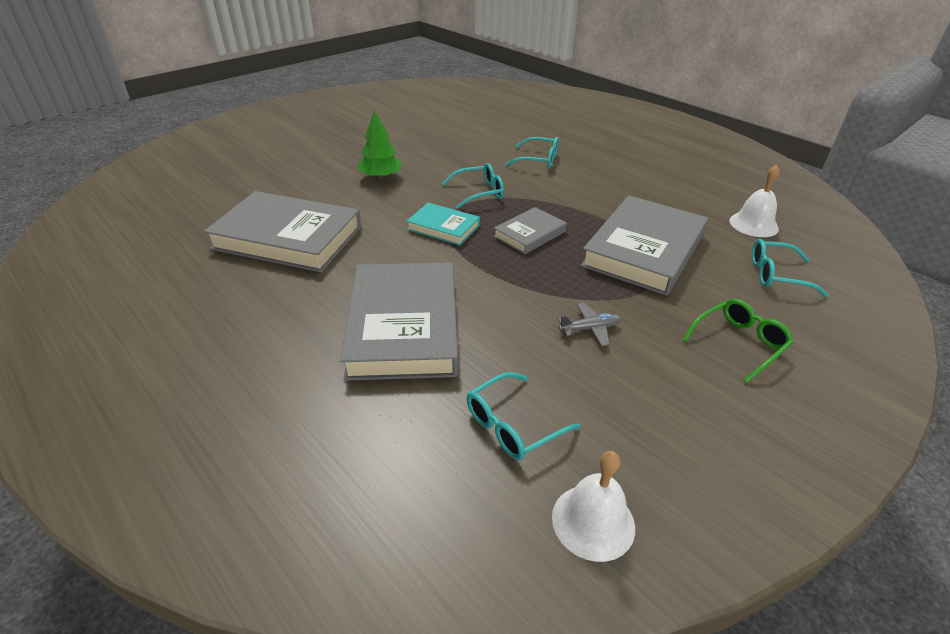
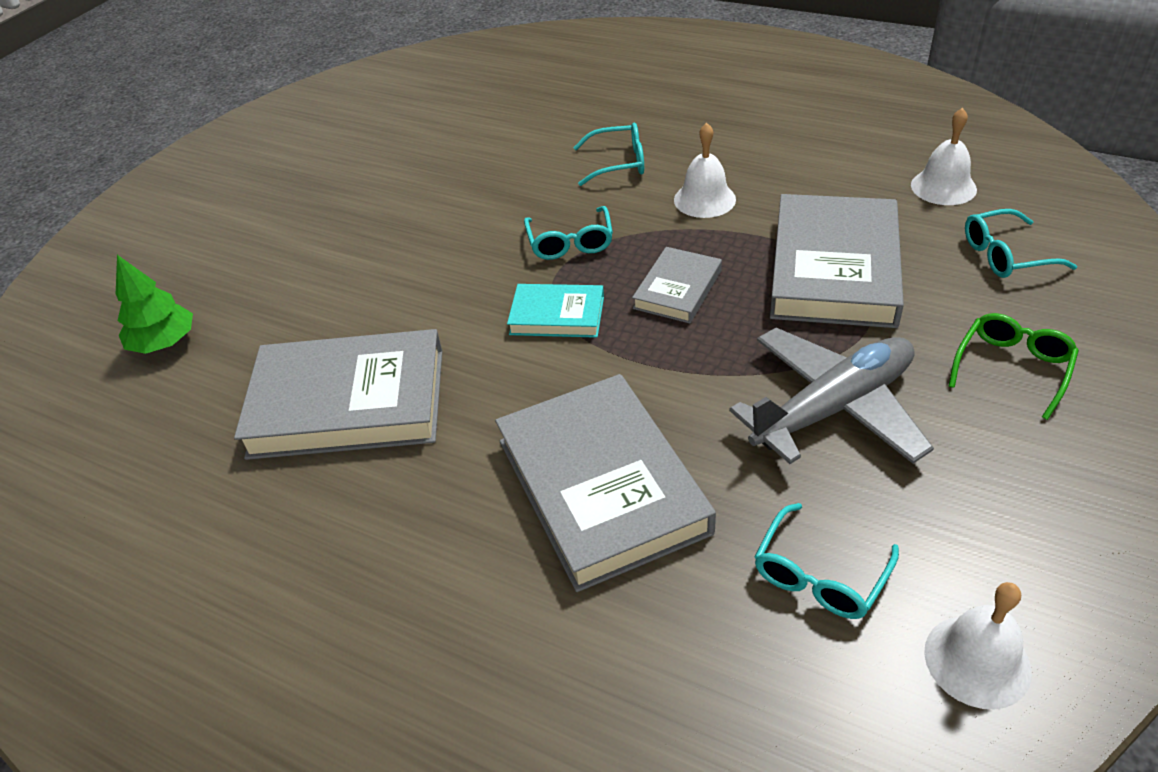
camera: 15 degrees left, 5 degrees up
green tree [358,110,402,179] -> green tree moved to [116,255,193,354]
turquoise glasses [442,163,504,209] -> turquoise glasses turned 120 degrees clockwise [524,206,613,260]
grey plane [558,303,621,346] -> grey plane [729,328,934,464], size x2.46
none -> white bell [674,123,736,218]

